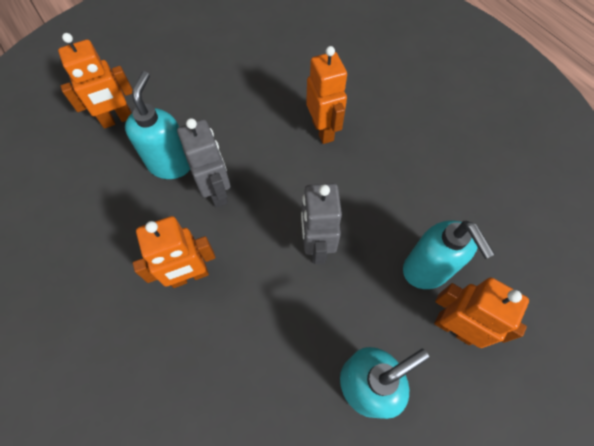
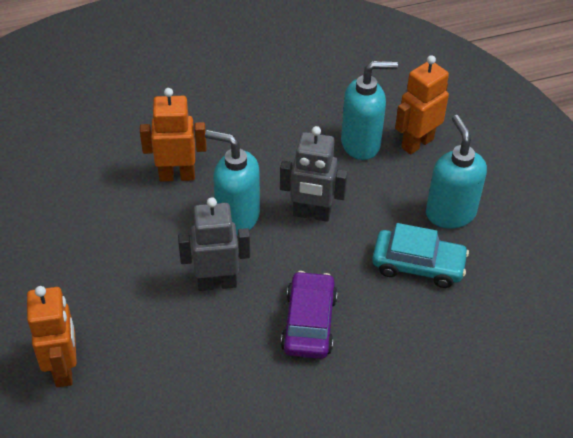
camera: 75 degrees left, 15 degrees down
turquoise soap dispenser [125,71,190,179] -> turquoise soap dispenser moved to [205,130,260,235]
orange robot [133,216,215,288] -> purple car [281,271,337,359]
none -> turquoise car [372,223,469,288]

